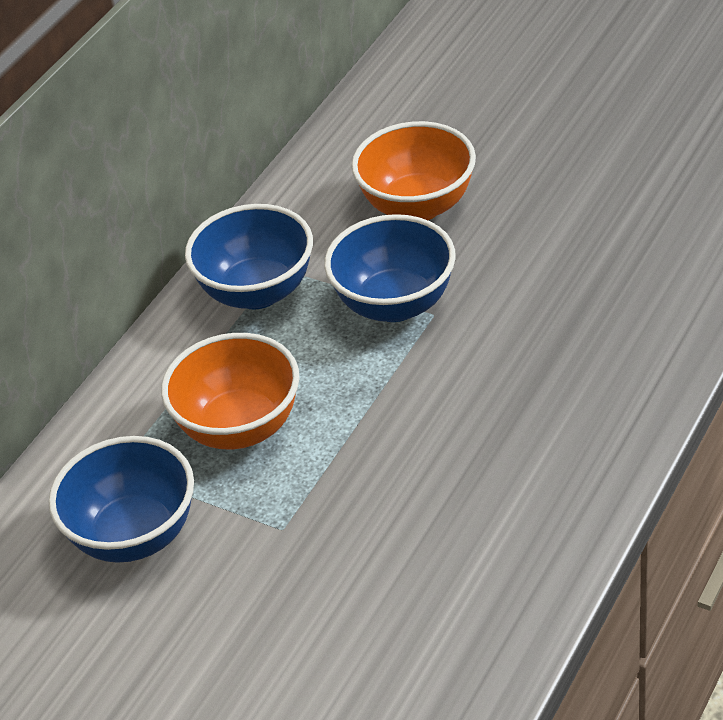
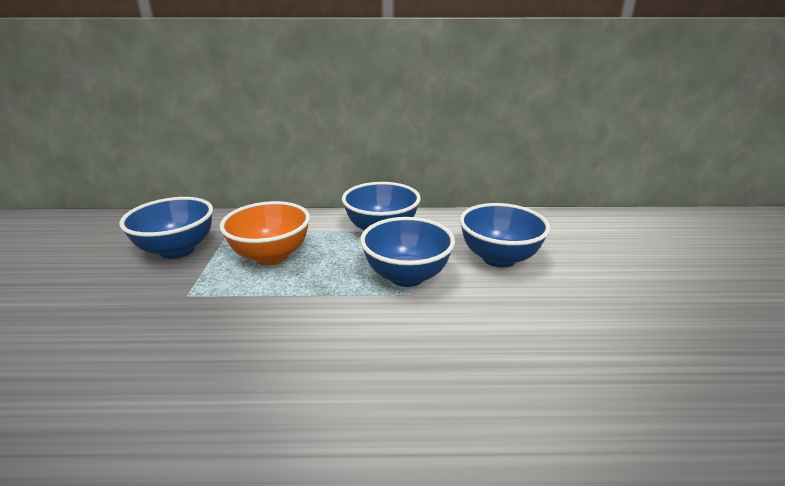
camera: 55 degrees right, 15 degrees down
orange bowl [351,121,476,220] -> blue bowl [460,203,550,268]

